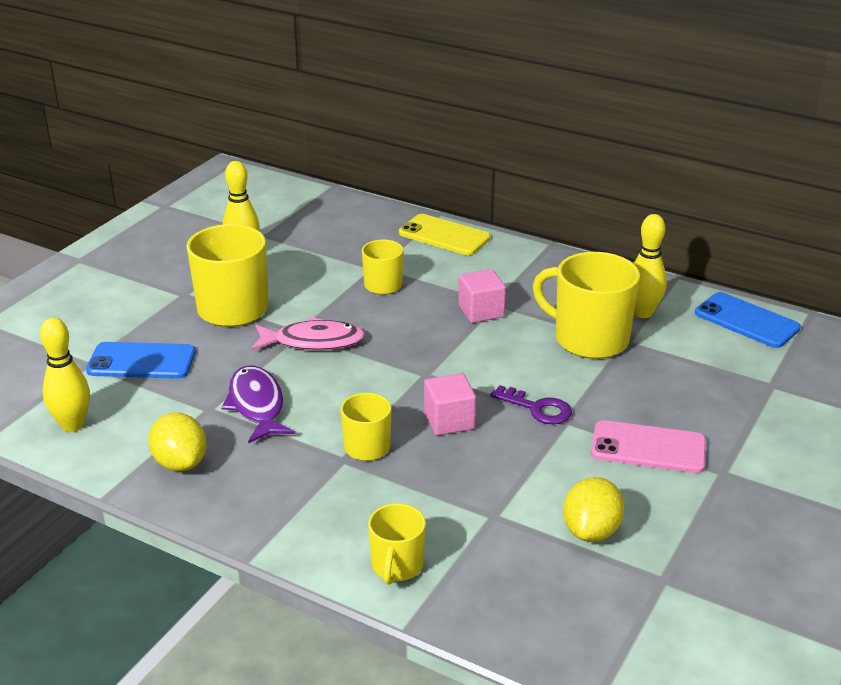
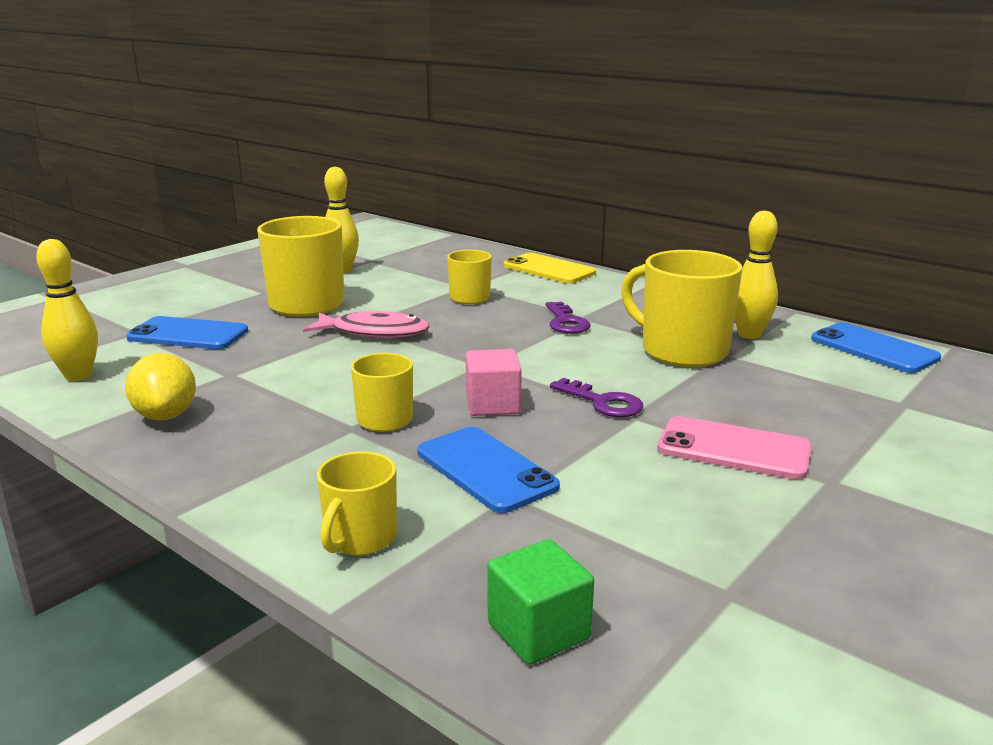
camera: 10 degrees right, 10 degrees down
purple fish [221,366,295,443] -> none
pink cube [458,269,506,323] -> purple key [545,302,590,334]
yellow lemon [563,477,624,542] -> none
none -> blue phone [417,427,560,513]
none -> green cube [487,539,594,665]

